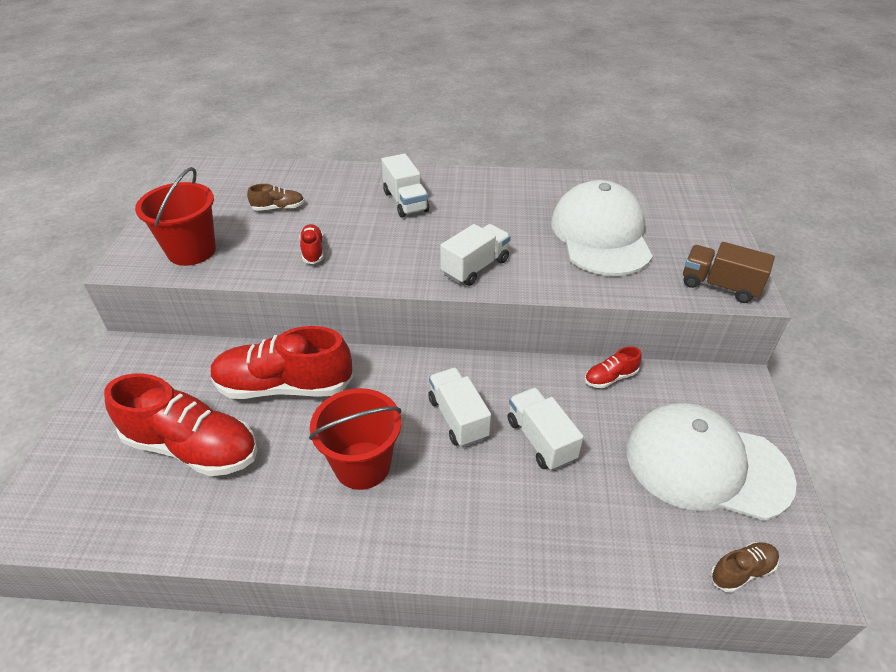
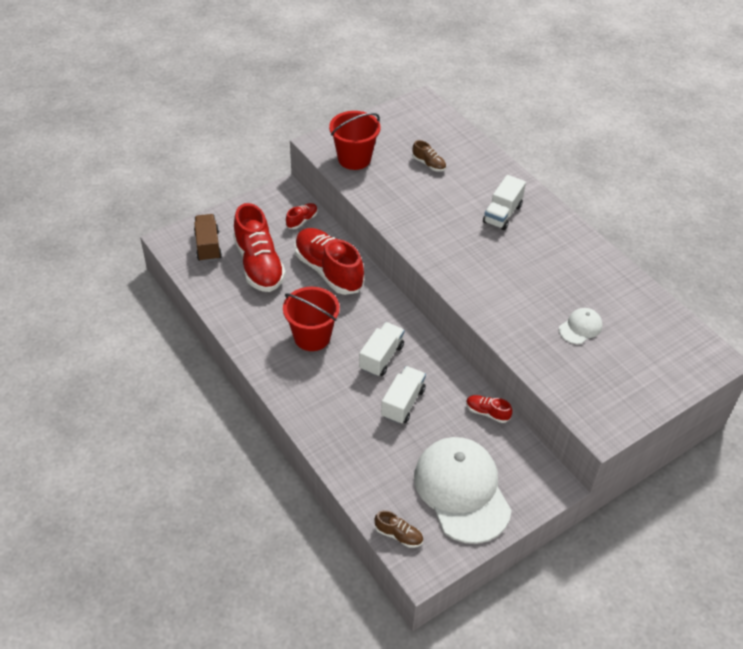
camera: 50 degrees right, 5 degrees up
red shoe [299,224,324,264] -> red shoe moved to [286,203,318,229]
white truck [440,224,511,286] -> none
white cap [551,180,653,276] -> white cap [559,308,602,344], size x0.44
brown truck [683,242,775,303] -> brown truck moved to [194,214,222,262]

